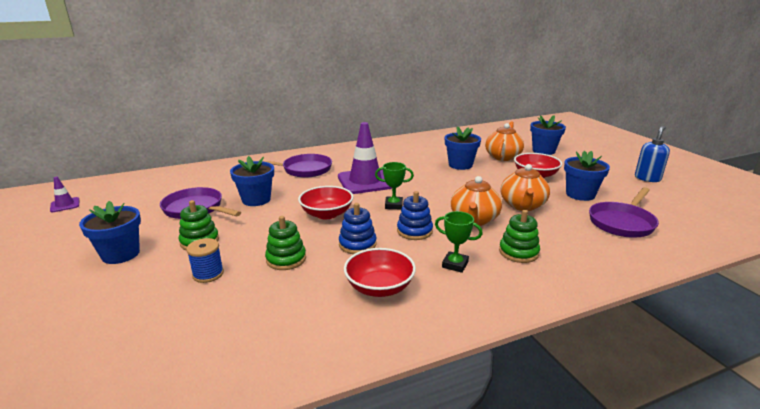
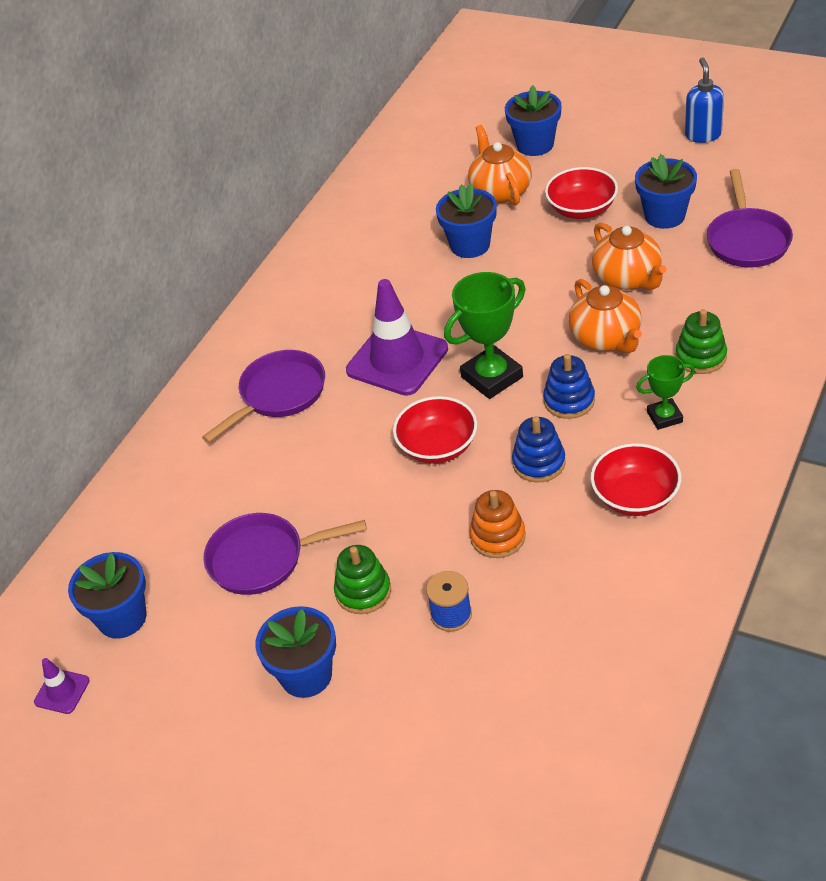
camera: 35 degrees left, 20 degrees up
blue flower pot [230,156,274,206] -> blue flower pot moved to [68,552,147,639]
green stacking toy [265,216,306,270] -> orange stacking toy [469,490,526,558]
green trophy [375,162,414,209] -> green trophy [444,272,526,399], size x1.72

